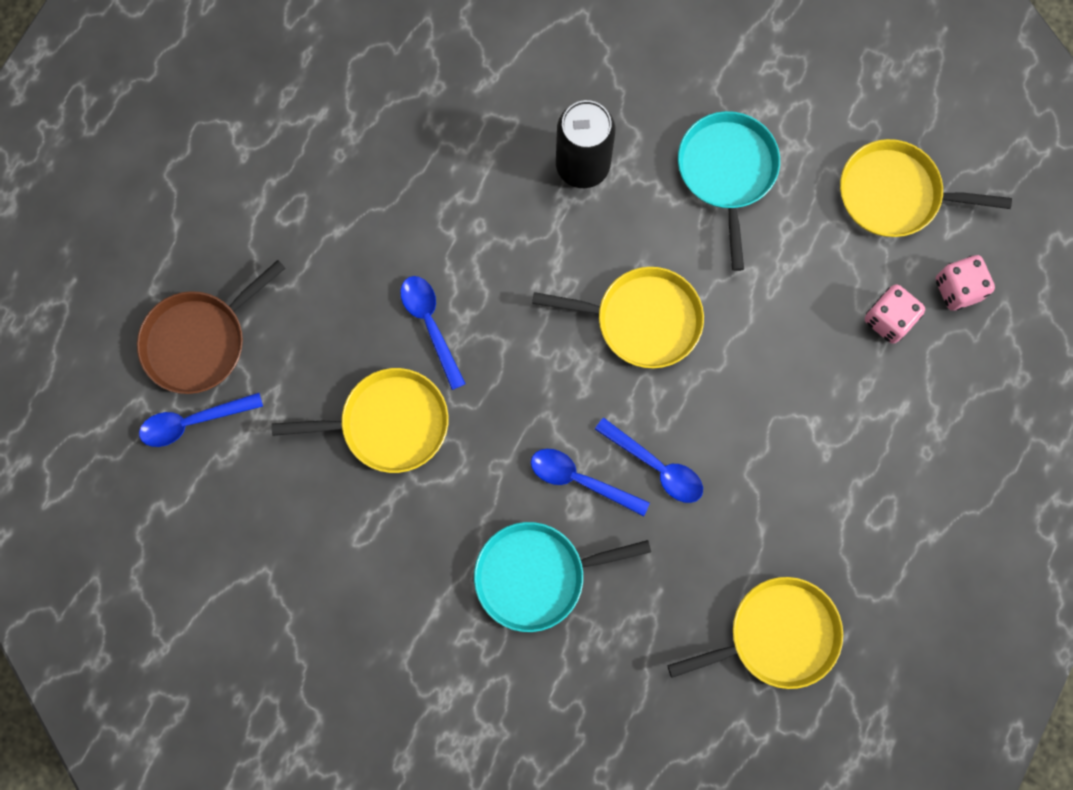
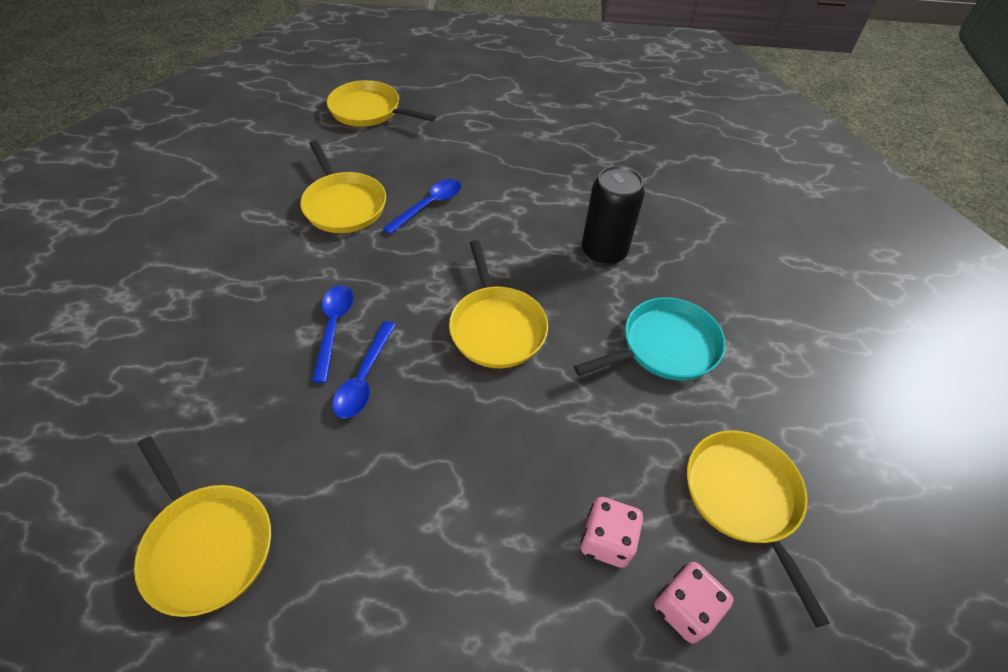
camera: 65 degrees right, 25 degrees down
brown pan [137,260,285,394] -> yellow pan [327,80,436,127]
blue spoon [139,393,263,447] -> none
turquoise pan [474,522,651,632] -> none

